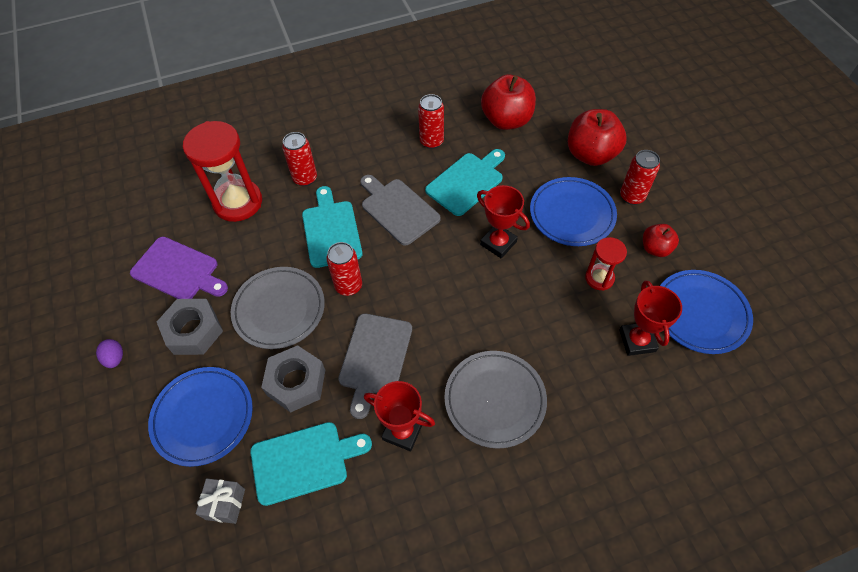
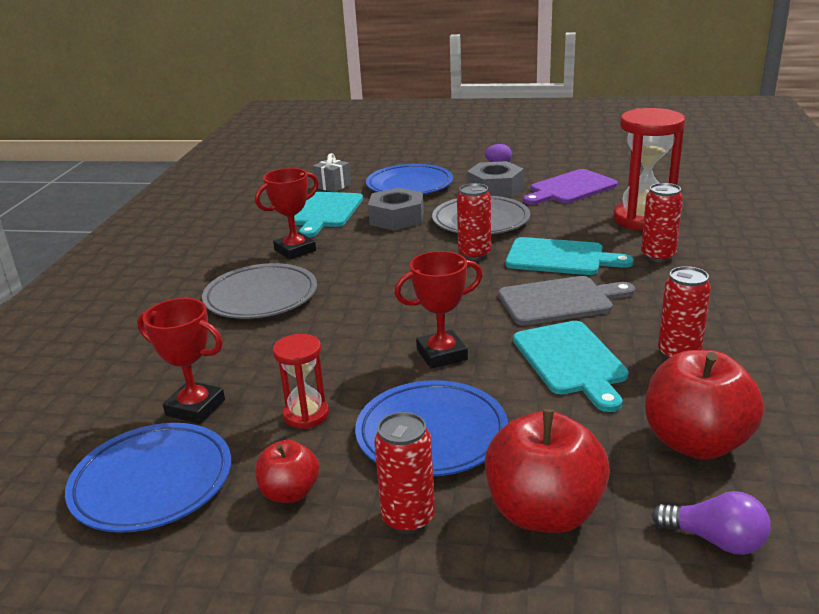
camera: 120 degrees right, 30 degrees down
grey cutting board [338,313,412,419] -> none
none -> purple light bulb [651,491,770,555]

